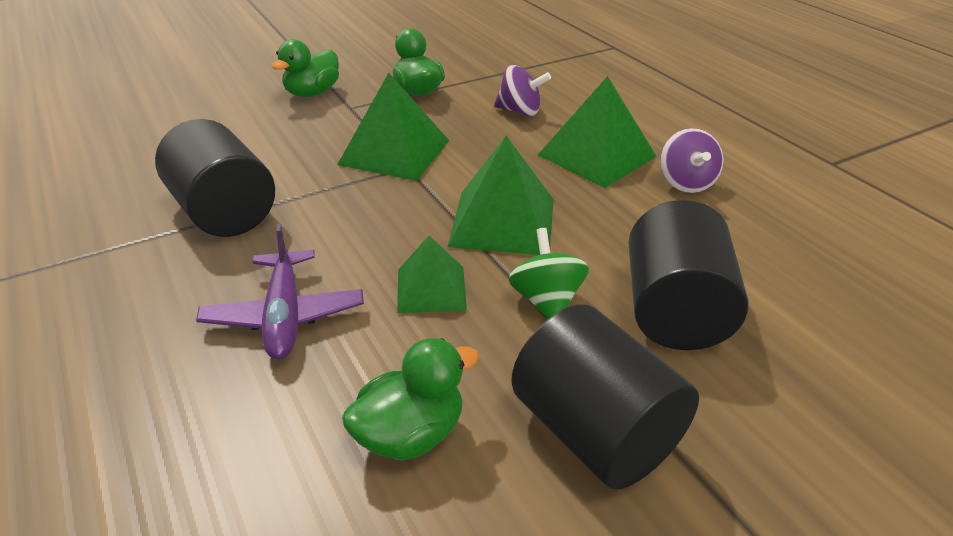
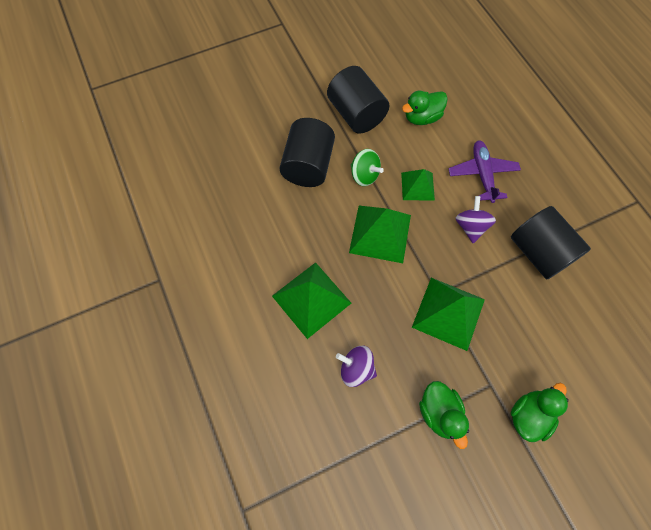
camera: 175 degrees left, 30 degrees up
green spinning top [508,228,589,319] -> green spinning top turned 45 degrees counterclockwise [351,149,384,186]
purple spinning top [660,128,724,193] -> purple spinning top moved to [456,196,496,243]

